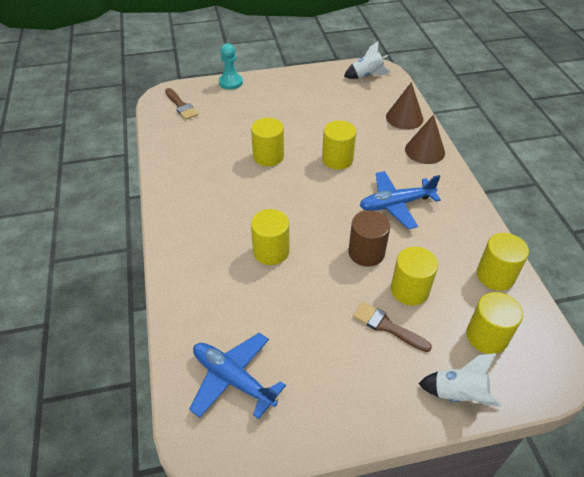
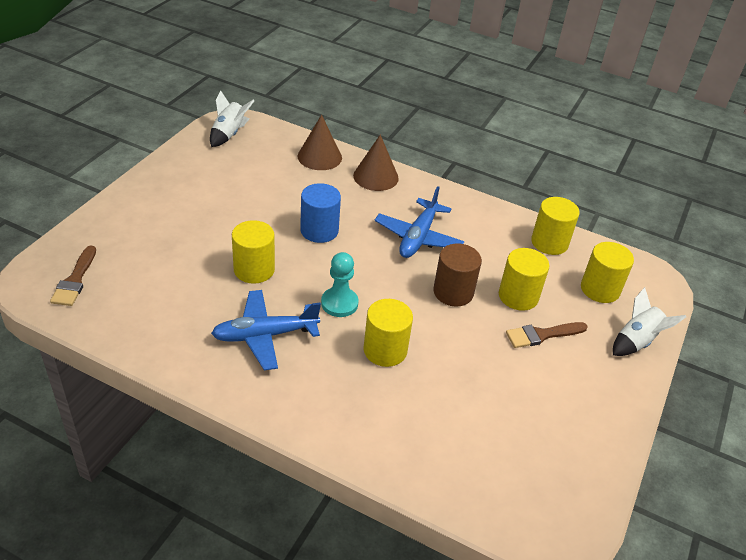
camera: 55 degrees left, 5 degrees down
brown brush [165,88,198,120] -> brown brush turned 90 degrees clockwise [50,245,96,306]
blue plane [189,333,286,419] -> blue plane moved to [211,290,321,370]
turquoise pawn [219,43,243,90] -> turquoise pawn moved to [321,252,359,317]
yellow cylinder [322,121,356,170] -> blue cylinder [300,183,341,243]

